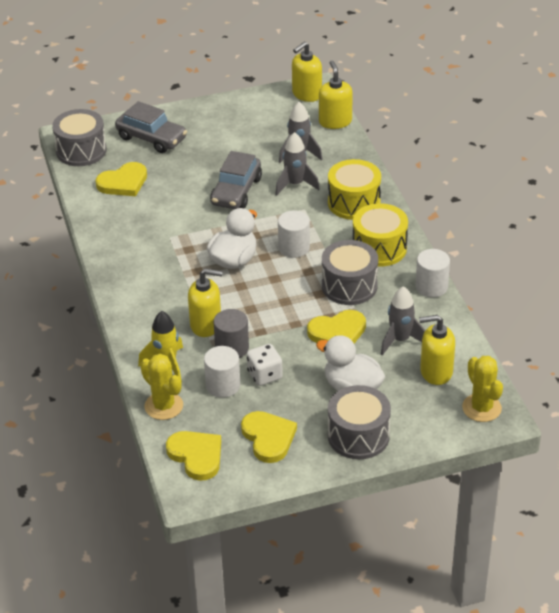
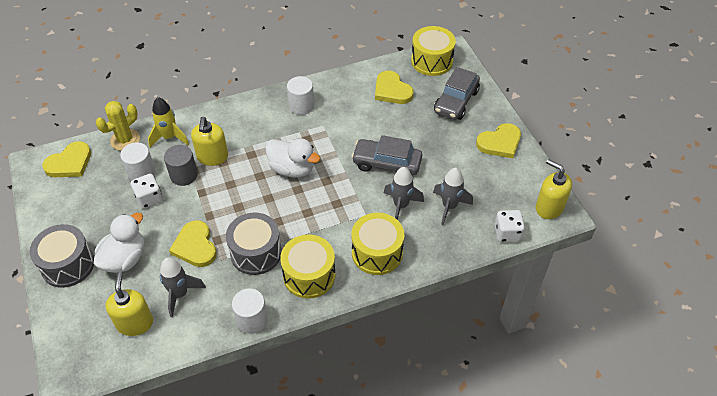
camera: 85 degrees right, 10 degrees up
grey drum [52,109,106,166] -> yellow drum [411,26,456,76]
yellow heart [241,411,297,463] -> yellow heart moved to [476,123,521,158]
white cylinder [278,210,310,258] -> white cylinder moved to [287,76,314,115]
yellow soap dispenser [319,60,353,129] -> white dice [494,210,525,242]
yellow cactus [462,356,503,422] -> none

